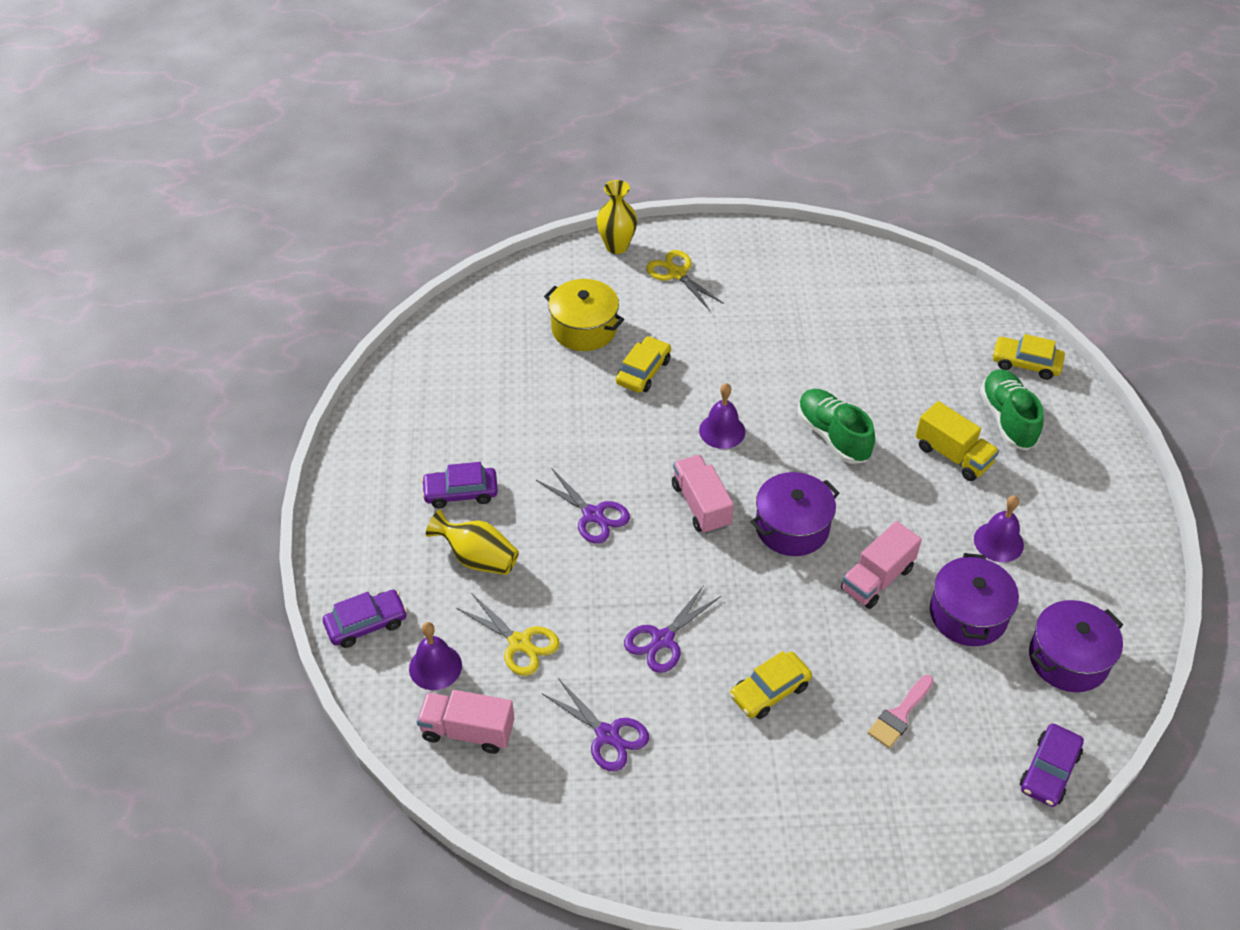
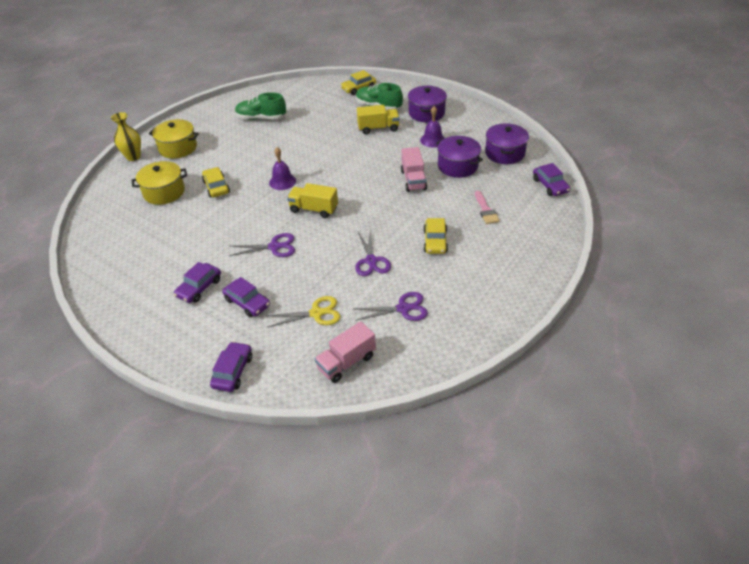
camera: 50 degrees left, 5 degrees down
purple bell [409,622,462,690] -> none
yellow vase [426,510,519,575] -> purple car [222,277,270,317]
yellow scissors [646,250,724,311] -> yellow pot [149,119,199,159]
pink truck [672,455,734,534] -> yellow truck [287,183,338,218]
purple pot [751,472,839,556] -> purple pot moved to [408,86,447,122]
green shoe [798,389,875,464] -> green shoe moved to [235,92,286,120]

